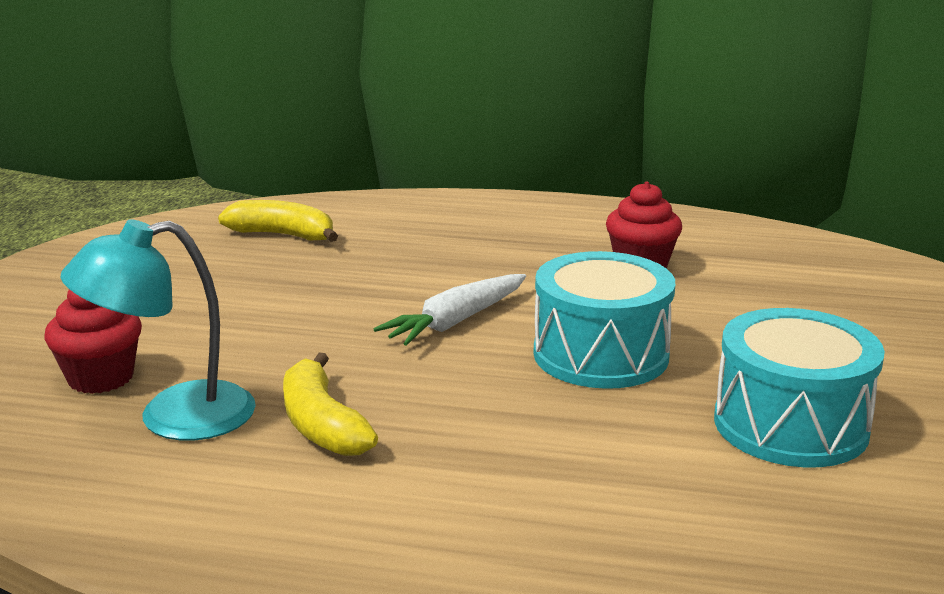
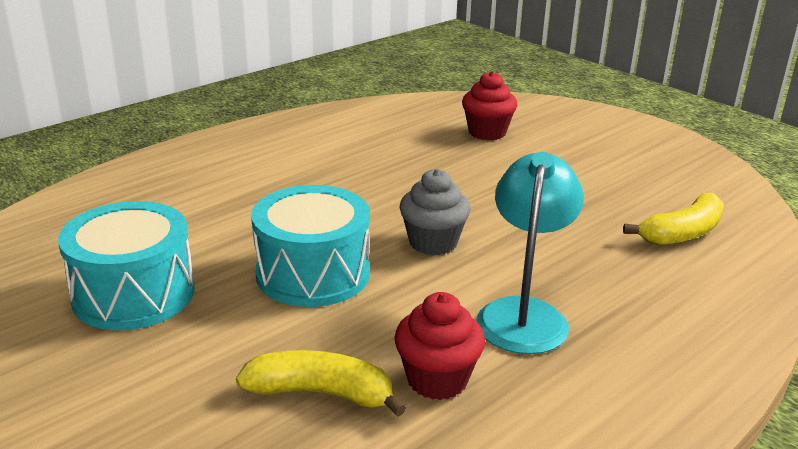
camera: 125 degrees right, 5 degrees up
turquoise lamp [61,219,256,440] -> turquoise lamp moved to [477,152,584,354]
yellow banana [283,352,378,456] -> yellow banana moved to [236,350,406,417]
white carrot [373,274,526,346] -> grey cupcake [399,169,470,255]

